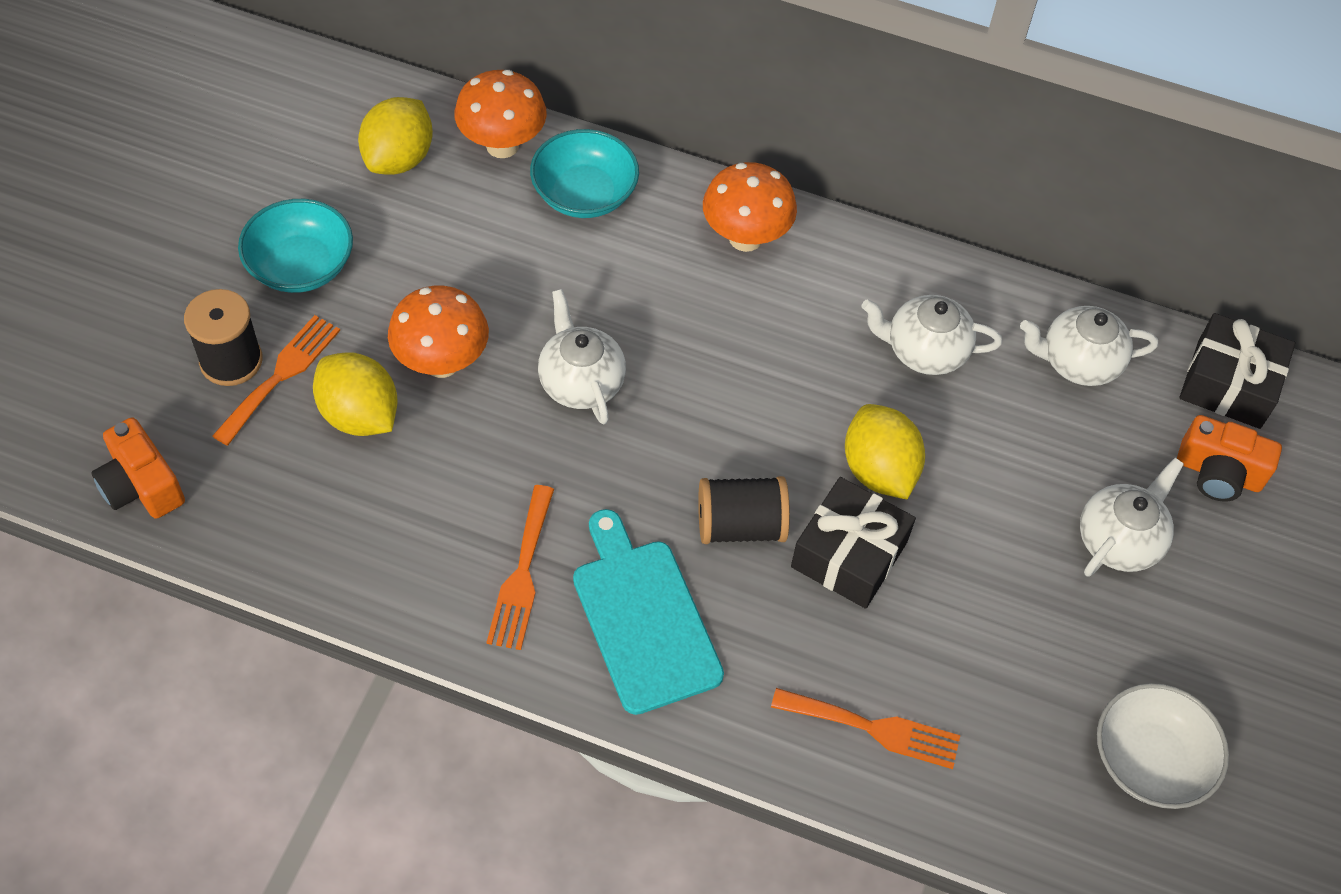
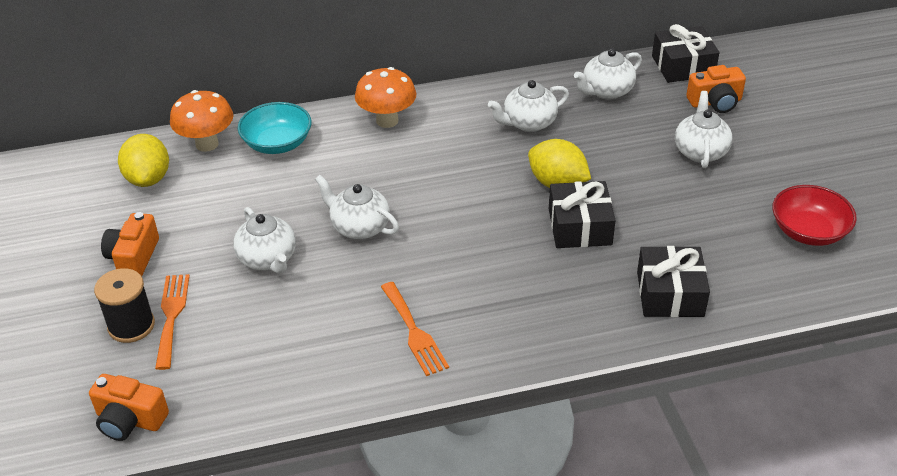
camera: 30 degrees left, 15 degrees down
turquoise bowl [238,199,353,293] -> orange camera [101,212,159,276]
yellow lemon [313,352,398,436] -> none
orange mushroom [388,286,489,378] -> white teapot [233,207,296,274]
turquoise cutting board [573,509,724,715] -> none
black spool [698,476,790,544] -> none
orange fork [771,688,960,769] -> black gift [637,246,710,317]
white bowl [1097,683,1229,809] -> red bowl [772,185,857,246]

